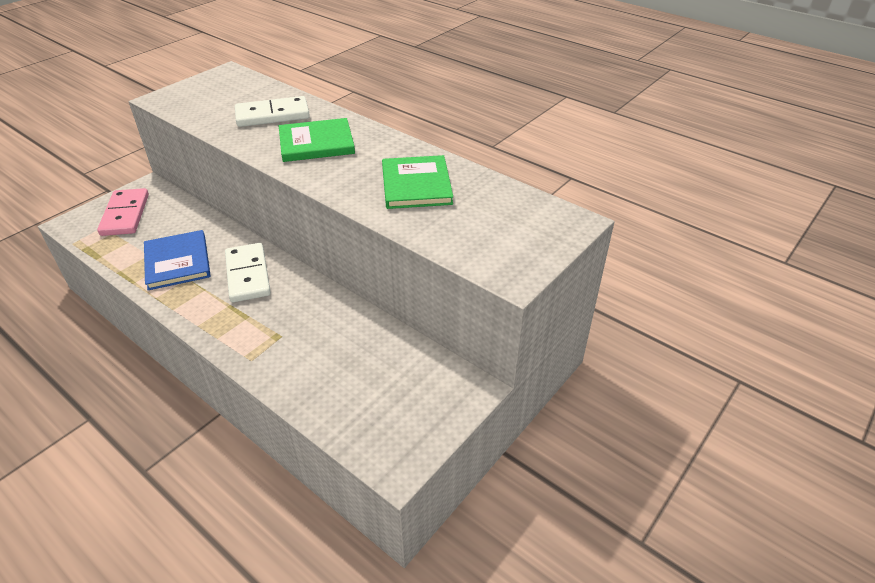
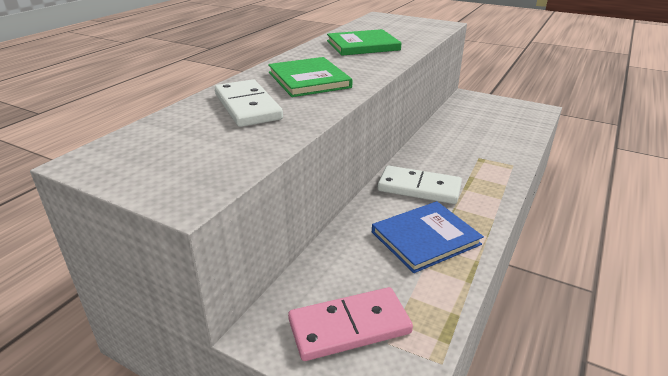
camera: 100 degrees left, 10 degrees down
white domino [225,243,271,302] -> white domino turned 45 degrees clockwise [378,166,462,204]

